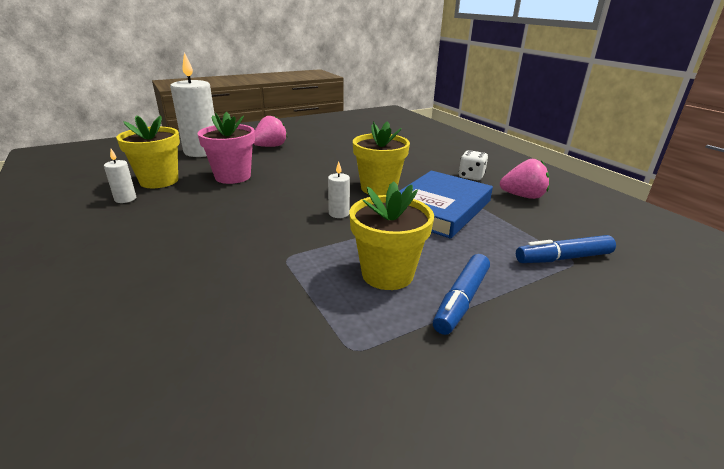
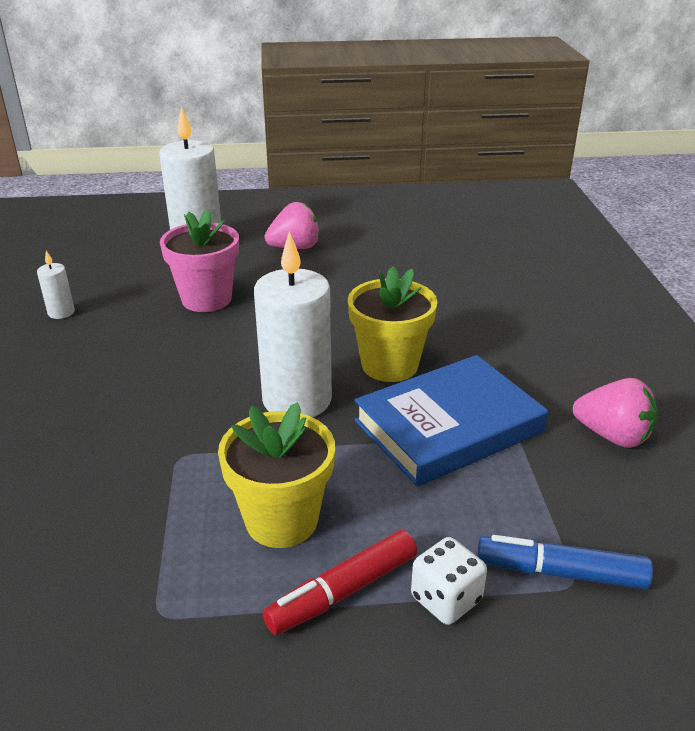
camera: 25 degrees right, 5 degrees up
yellow flower pot [116,115,180,188] -> none
white candle [328,162,350,218] -> white candle [254,231,332,417], size x2.26
blue marker [433,254,490,335] -> red marker [263,530,417,635]
white dice [459,150,488,180] -> white dice moved to [411,537,487,625]

